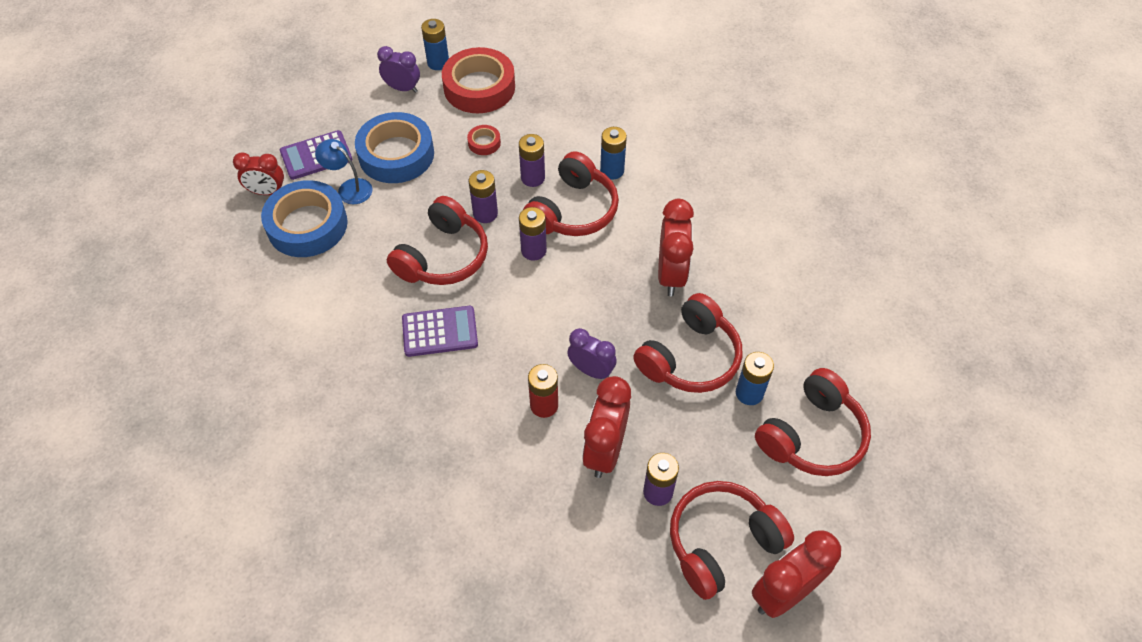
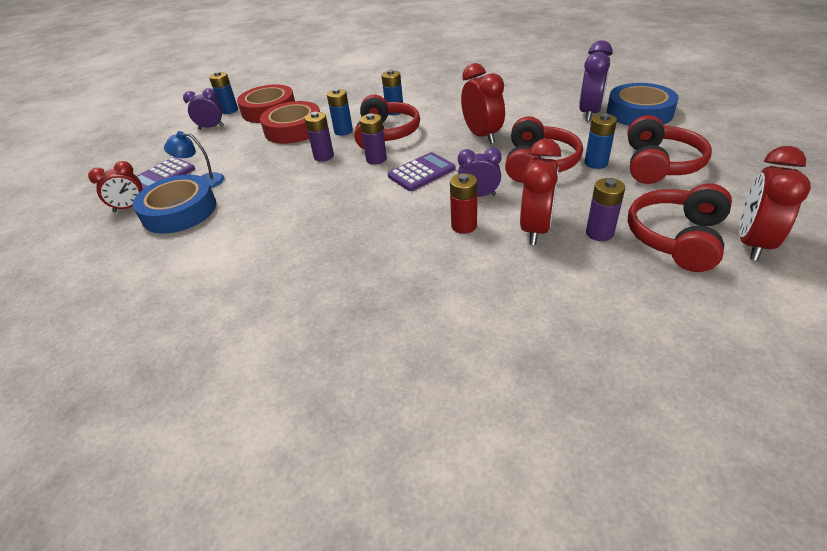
camera: 25 degrees left, 15 degrees down
blue tape [355,112,434,183] -> blue tape moved to [607,83,679,126]
red headphones [387,196,488,285] -> none
purple calculator [402,306,478,357] -> purple calculator moved to [388,152,456,191]
red tape [467,125,501,155] -> red tape [260,101,320,144], size x2.29
purple battery [519,134,545,187] -> blue battery [327,88,353,136]
red clock [582,376,631,478] -> red clock turned 150 degrees counterclockwise [520,139,561,245]
none -> purple clock [579,41,613,121]

